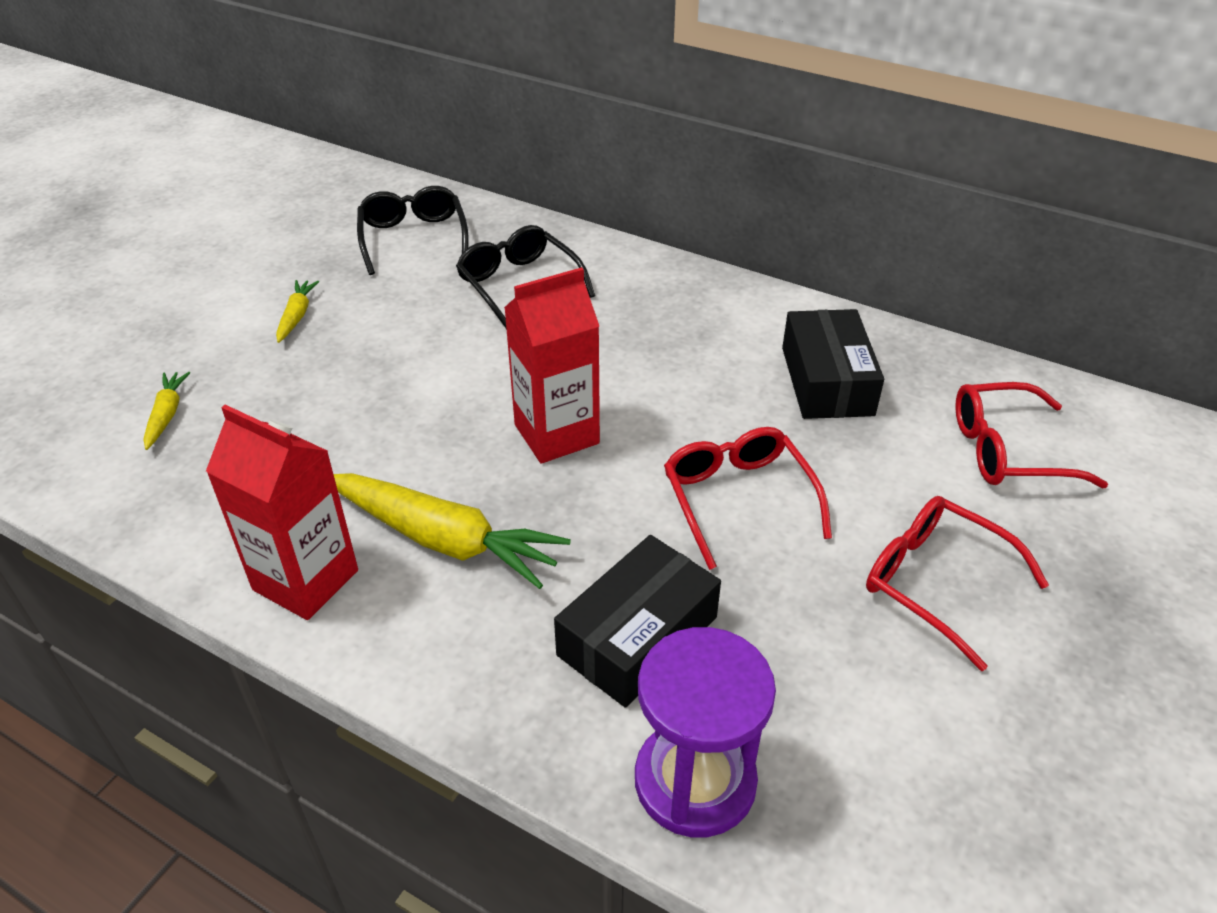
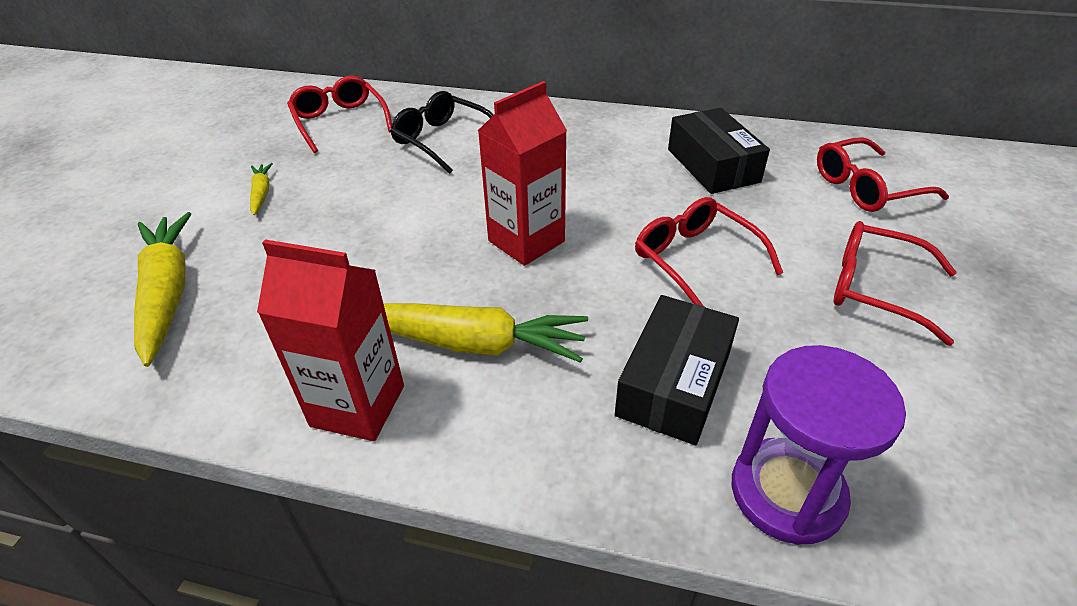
camera: 15 degrees left, 0 degrees up
yellow carrot [144,372,190,450] -> yellow carrot [134,212,191,367], size x2.08
black glasses [357,186,468,275] -> red glasses [287,76,392,153]

